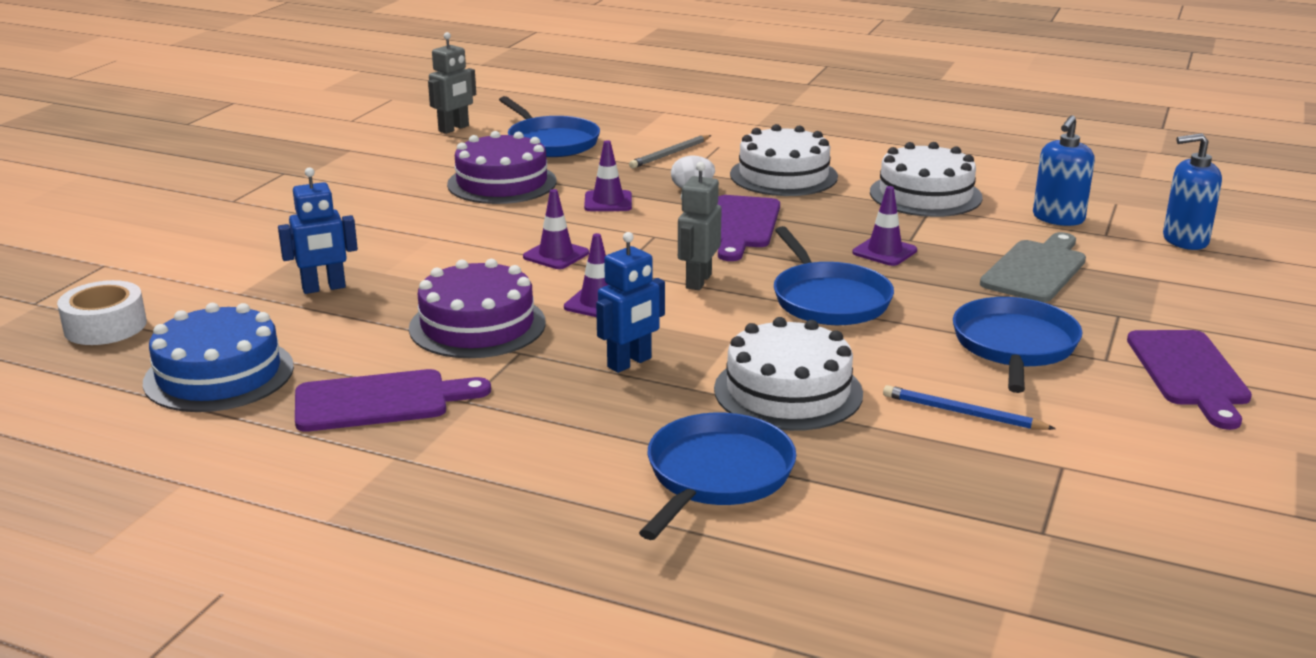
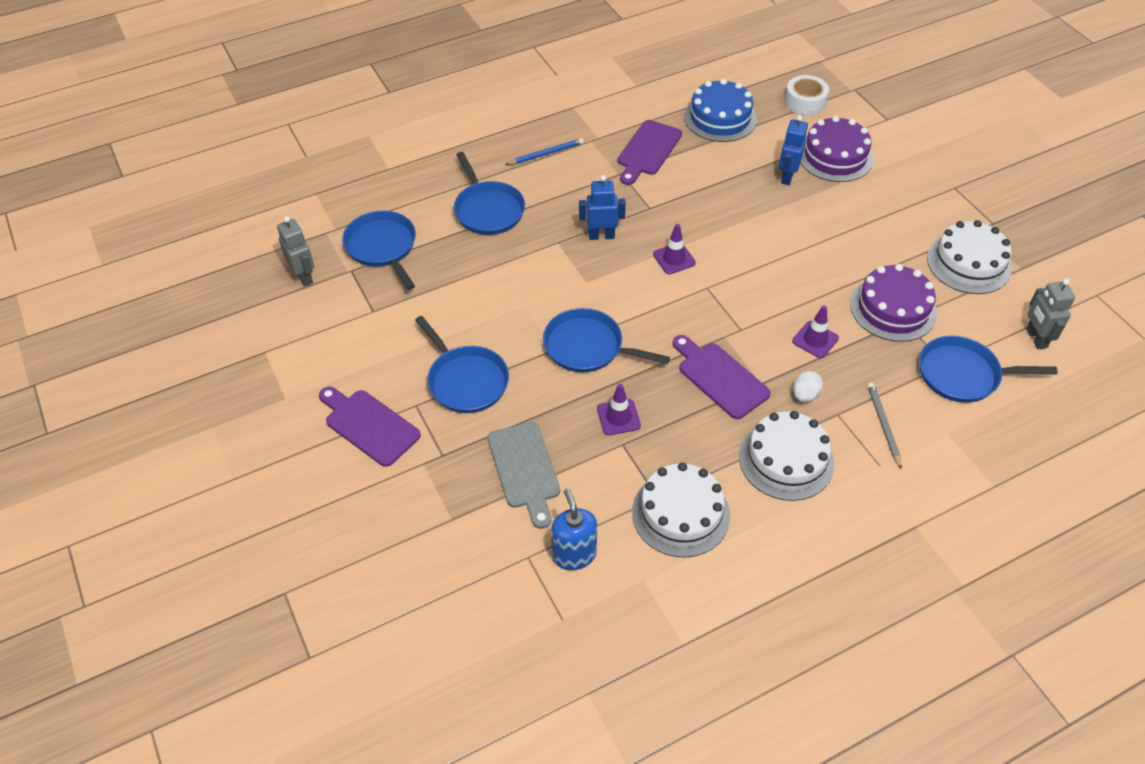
camera: 130 degrees right, 25 degrees up
purple cake [409,259,546,358] -> purple cake moved to [800,116,874,182]
purple traffic cone [523,189,589,269] -> none
blue robot [596,232,665,373] -> blue robot turned 90 degrees clockwise [579,175,626,240]
grey robot [678,162,722,290] -> grey robot moved to [277,216,314,286]
white cake [714,317,863,431] -> white cake moved to [927,220,1011,294]
blue pencil [883,385,1056,430] -> blue pencil moved to [505,138,584,165]
blue soap dispenser [1163,133,1222,250] -> none
none -> blue pan [342,211,416,290]

